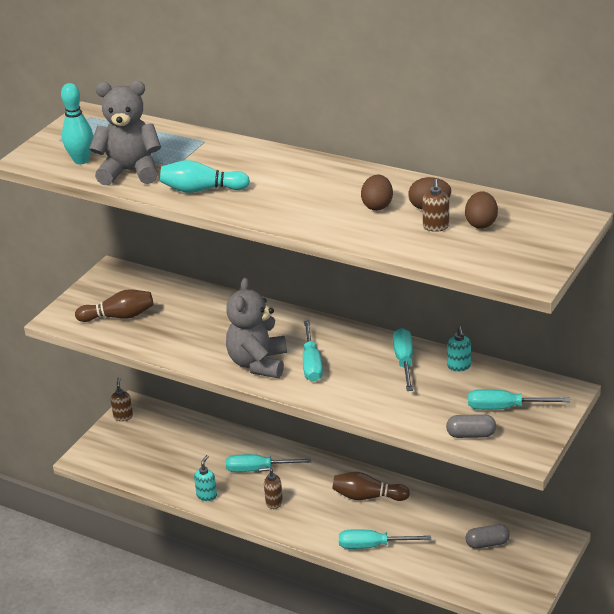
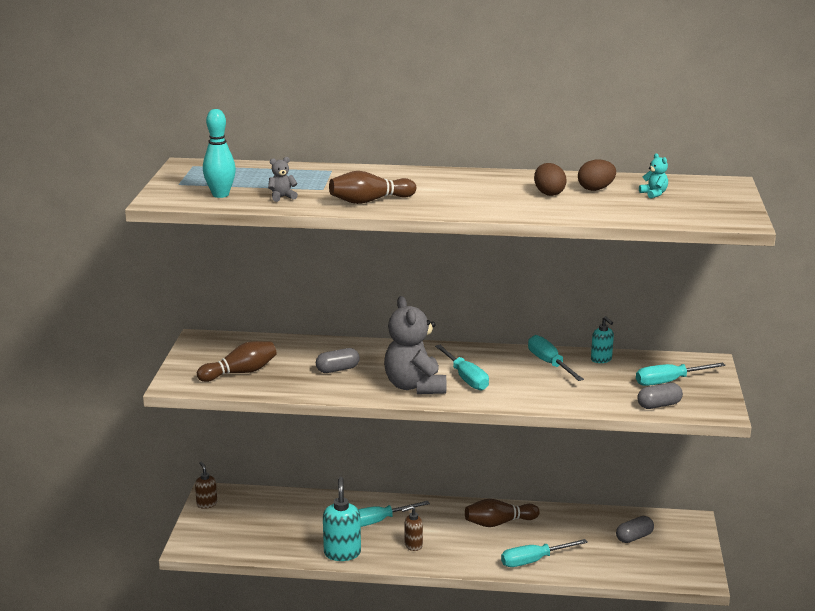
camera: 25 degrees left, 10 degrees down
grey teddy bear [89,81,161,186] -> grey teddy bear [268,157,298,202], size x0.41
turquoise bowling pin [160,160,250,193] -> brown bowling pin [329,171,416,204]
turquoise soap dispenser [194,455,217,501] -> turquoise soap dispenser [323,477,361,561], size x1.67
brown soap dispenser [422,179,449,232] -> none
brown egg [465,191,498,229] -> turquoise teddy bear [639,153,668,199]
none -> grey capsule [316,348,360,373]

